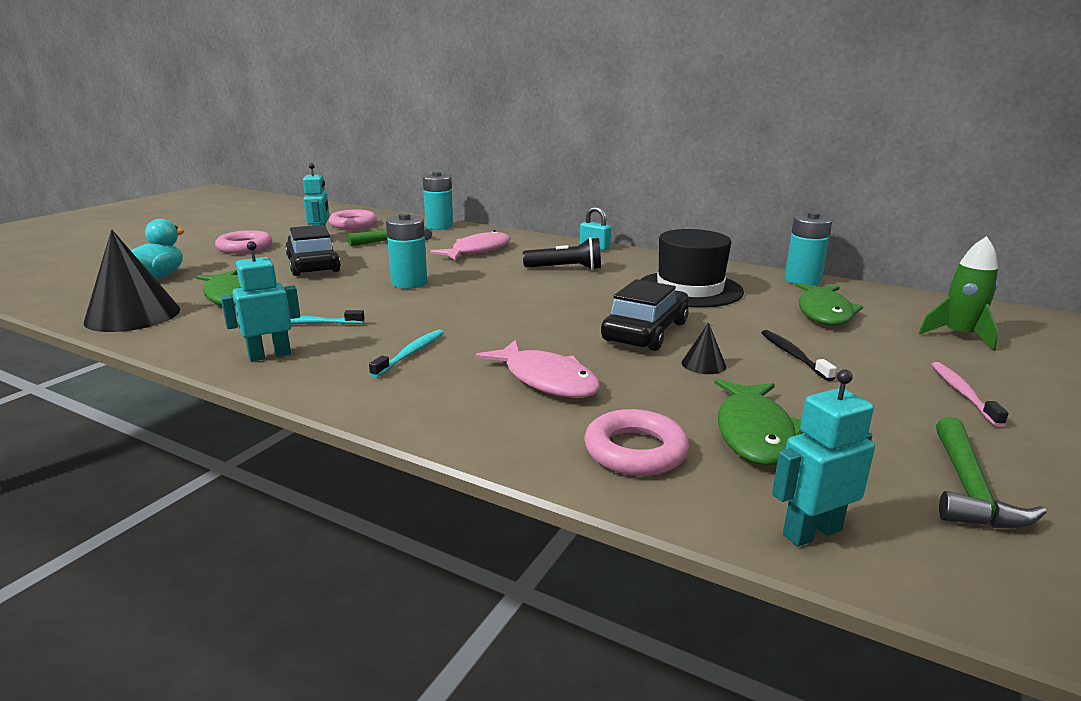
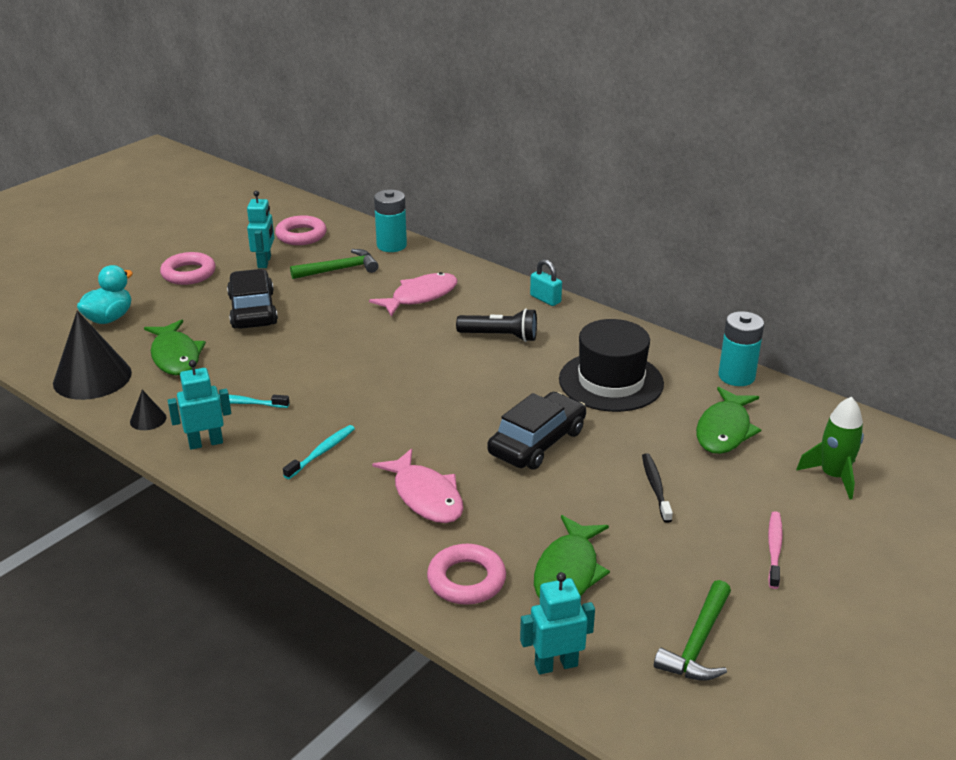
camera: 10 degrees right, 10 degrees up
turquoise battery [386,213,427,289] -> none
black cone [681,323,726,374] -> black cone moved to [130,390,167,430]

